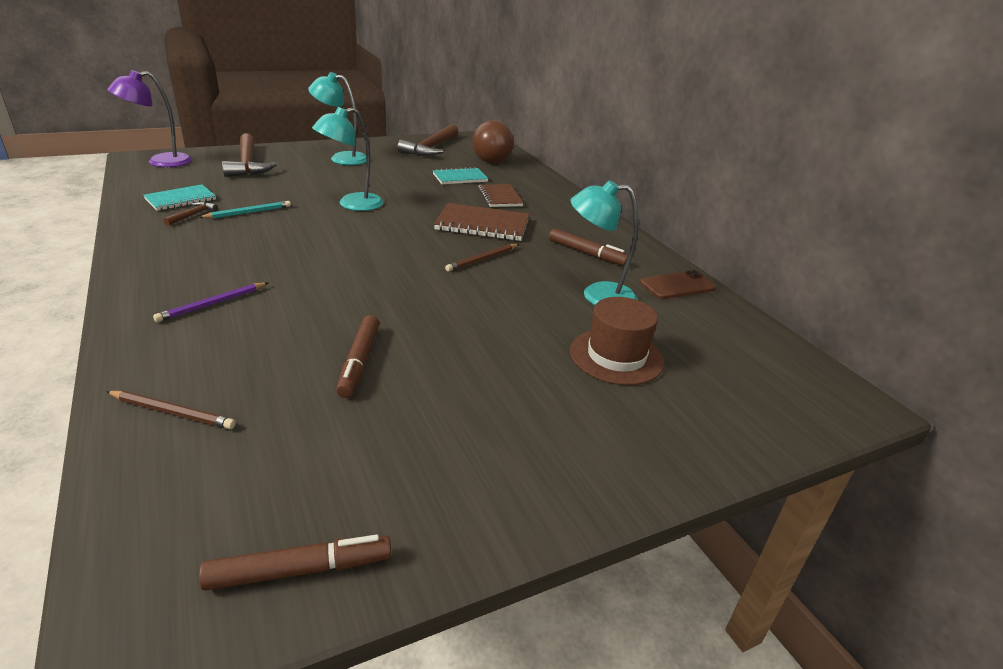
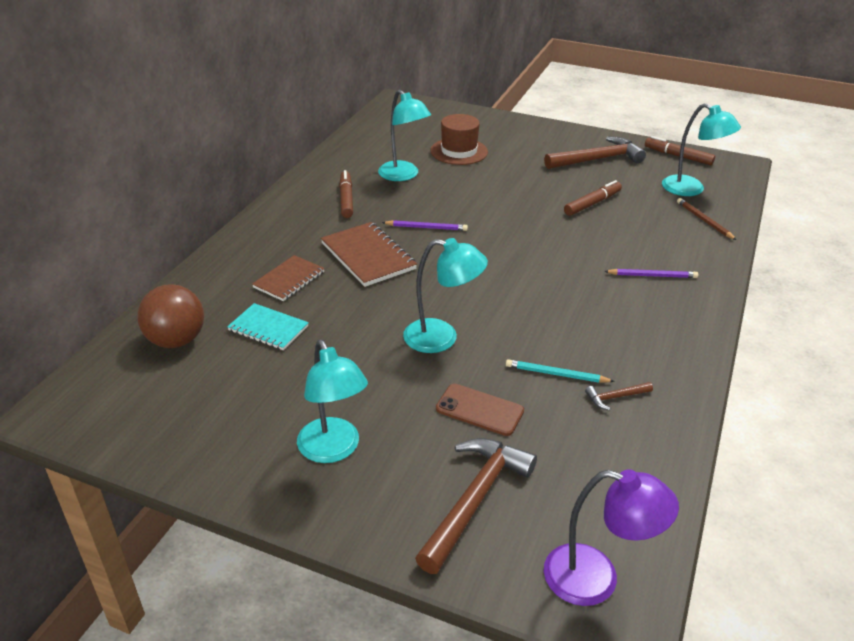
camera: 130 degrees left, 5 degrees up
turquoise notebook [143,184,216,211] -> none
brown hammer [397,124,458,156] -> brown hammer moved to [544,136,646,169]
brown pencil [445,244,519,271] -> purple pencil [382,220,468,231]
brown phone [640,270,716,299] -> brown phone moved to [436,384,524,436]
none -> turquoise lamp [662,103,741,196]

